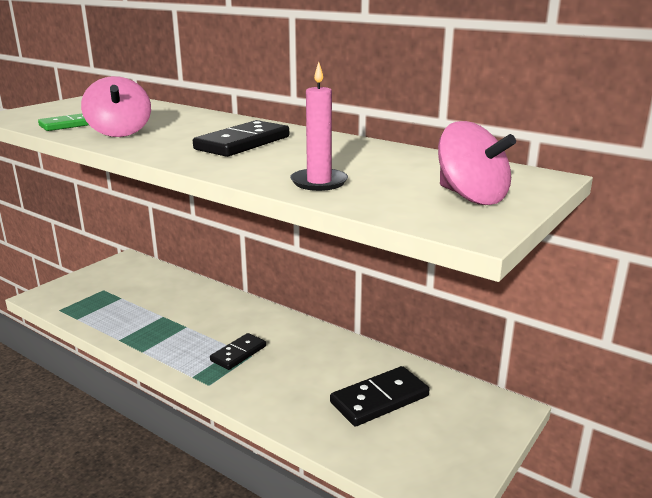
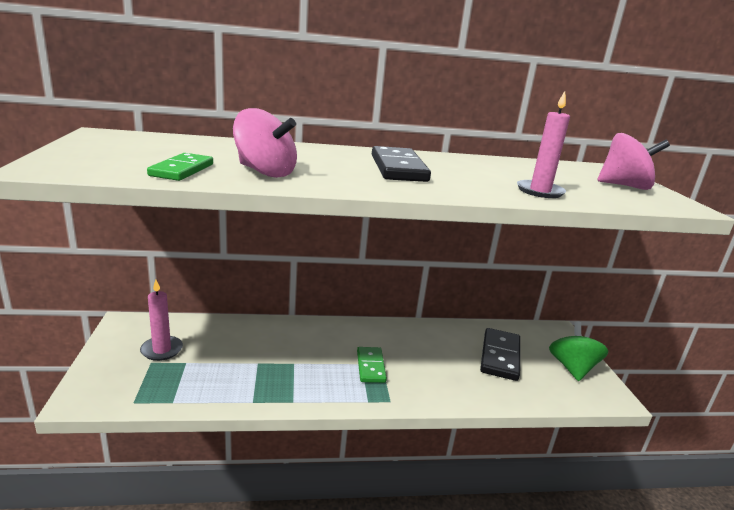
camera: 45 degrees left, 0 degrees up
black domino [210,333,266,370] -> green domino [357,347,387,383]
none -> pink candle [140,280,183,361]
none -> green spinning top [549,322,608,381]

